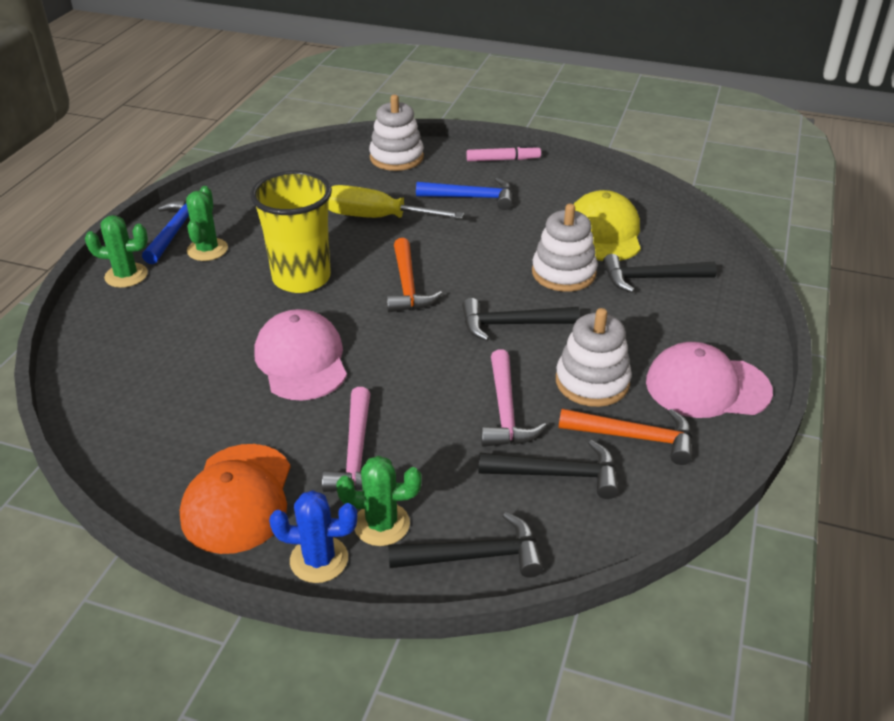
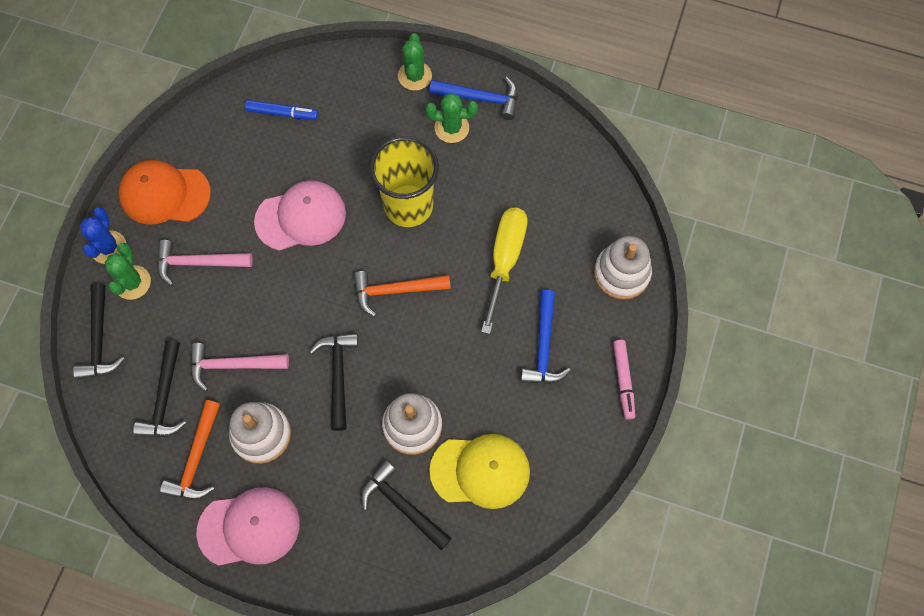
camera: 90 degrees right, 30 degrees up
black hammer [603,254,717,293] -> black hammer turned 45 degrees counterclockwise [361,460,452,550]
pink cap [646,342,773,418] -> pink cap turned 75 degrees clockwise [196,487,300,566]
none -> blue marker [245,100,318,120]

